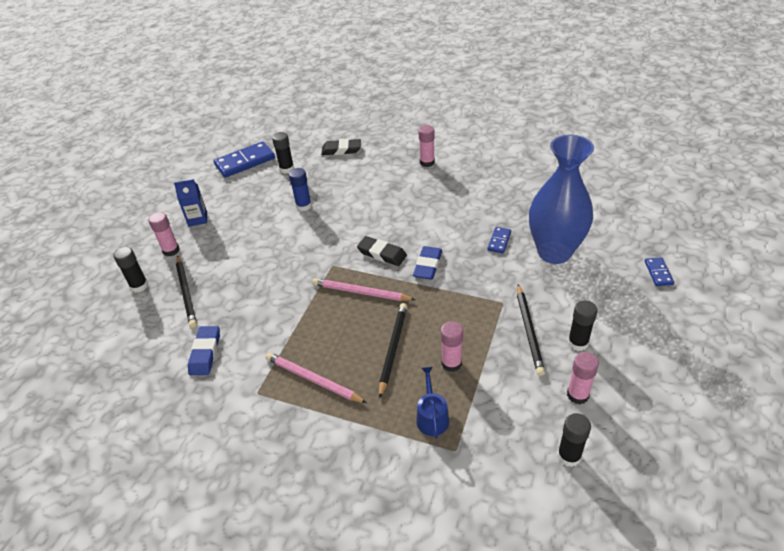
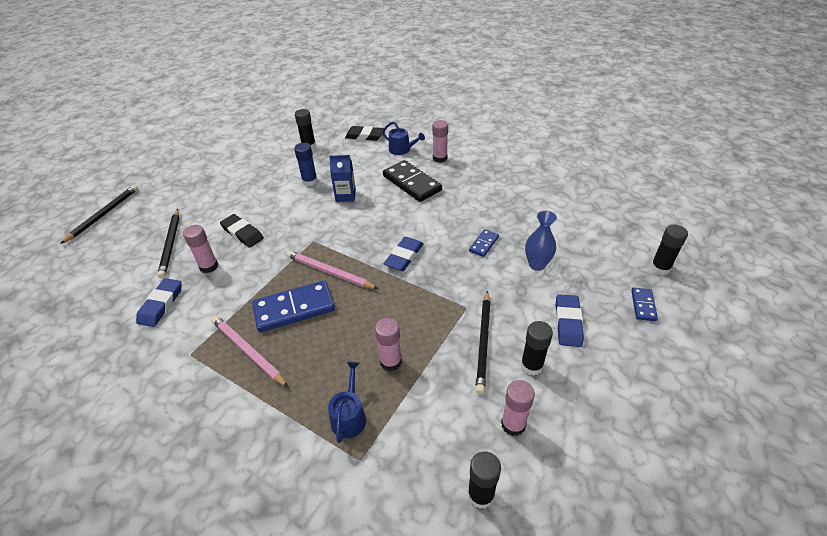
camera: 10 degrees right, 0 degrees up
black glue stick [113,247,148,293] -> black glue stick moved to [651,225,688,275]
pink glue stick [148,212,180,257] -> pink glue stick moved to [183,225,218,273]
blue carton [174,179,207,227] -> blue carton moved to [329,155,356,202]
blue domino [214,141,275,178] -> blue domino moved to [252,281,335,332]
black eraser [357,236,407,266] -> black eraser moved to [220,214,264,248]
black pencil [379,303,407,399] -> black pencil moved to [60,185,138,244]
blue vase [529,135,594,264] -> blue vase [525,211,557,271], size x0.47
none -> blue watering can [382,122,425,155]
none -> black domino [383,160,442,202]
none -> blue eraser [556,294,584,347]

